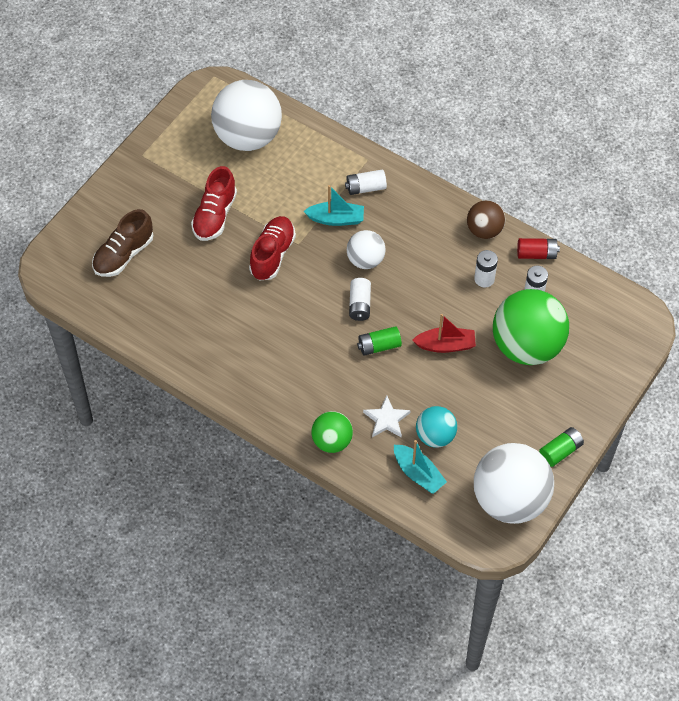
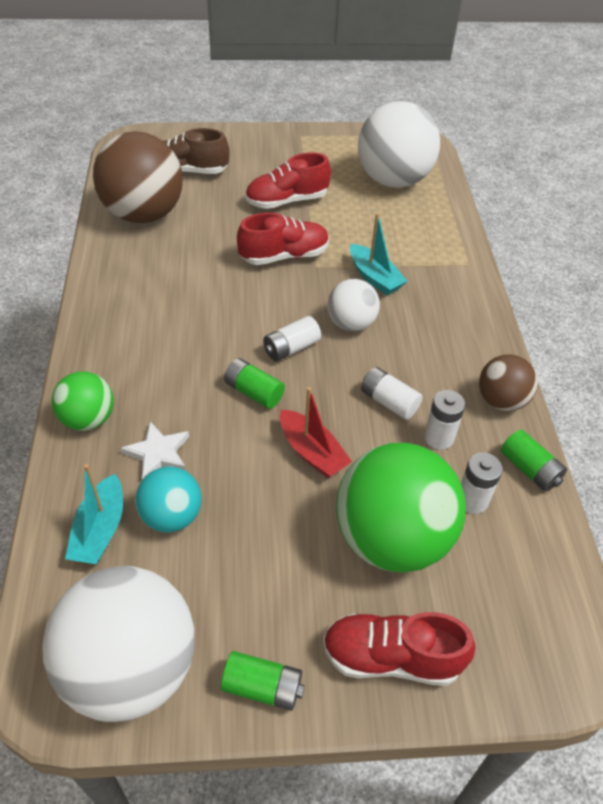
camera: 50 degrees right, 10 degrees down
white battery [345,169,387,195] -> white battery moved to [361,367,423,420]
red battery [517,238,560,259] -> green battery [501,430,567,492]
none -> brown ball [93,131,183,223]
none -> red shoe [323,612,476,686]

